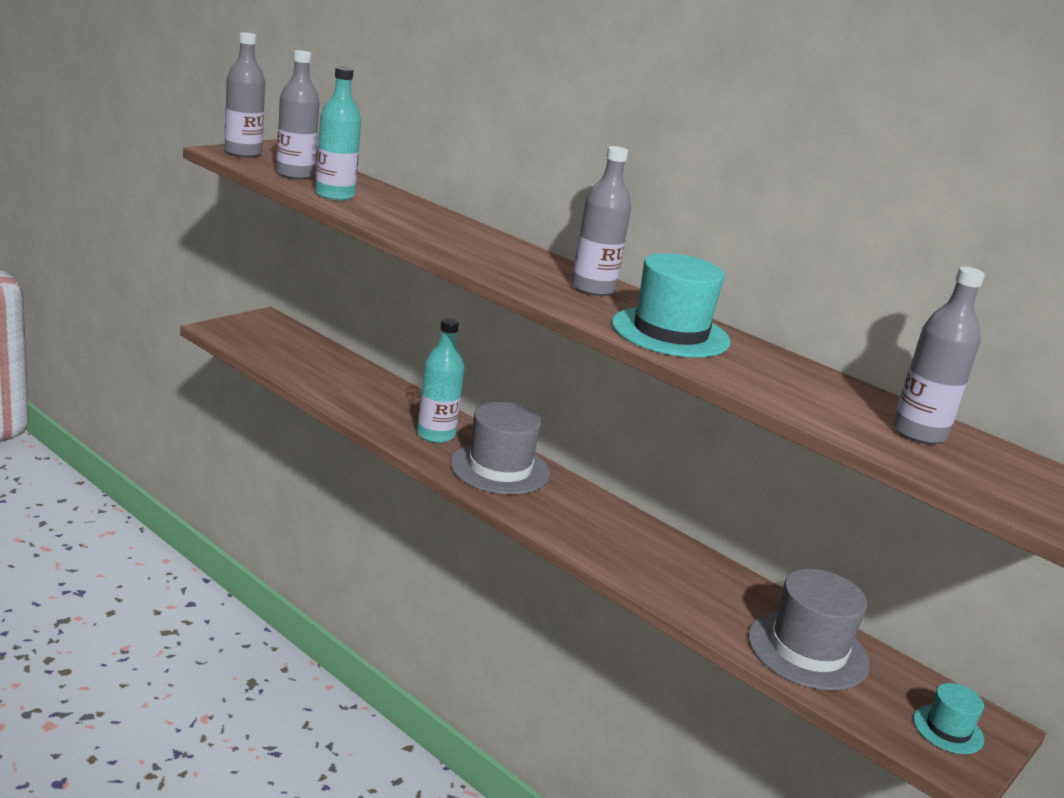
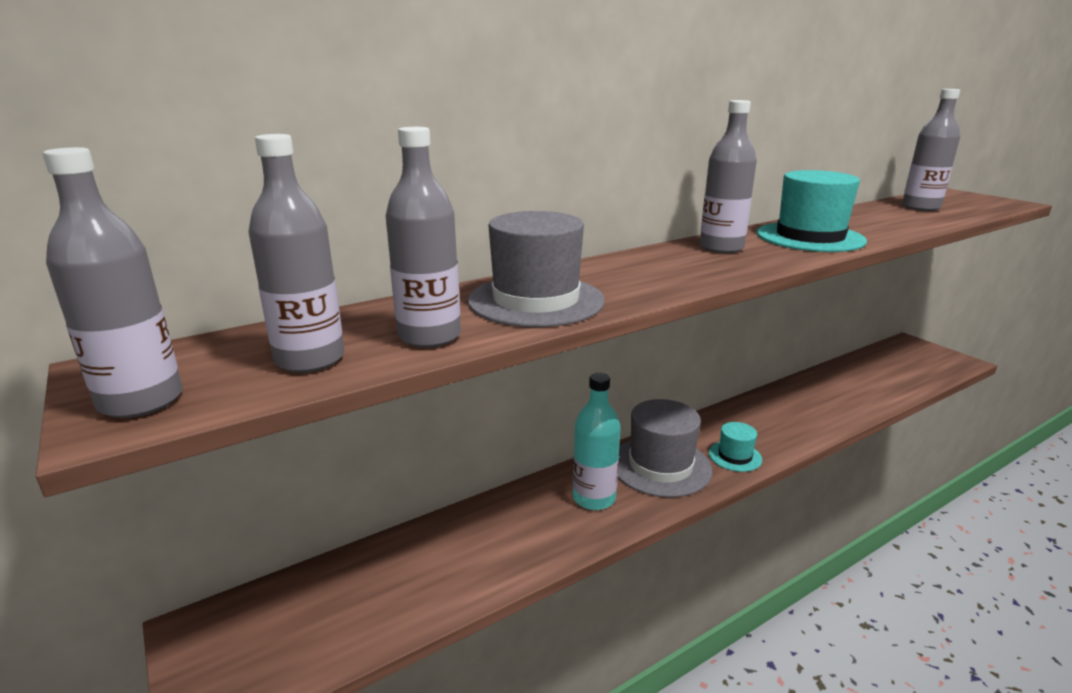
camera: 70 degrees left, 0 degrees up
turquoise bottle [315,67,361,201] -> grey bottle [386,127,461,348]
grey hat [748,569,870,691] -> grey hat moved to [468,211,605,327]
turquoise hat [913,683,984,754] -> turquoise hat moved to [709,422,762,472]

